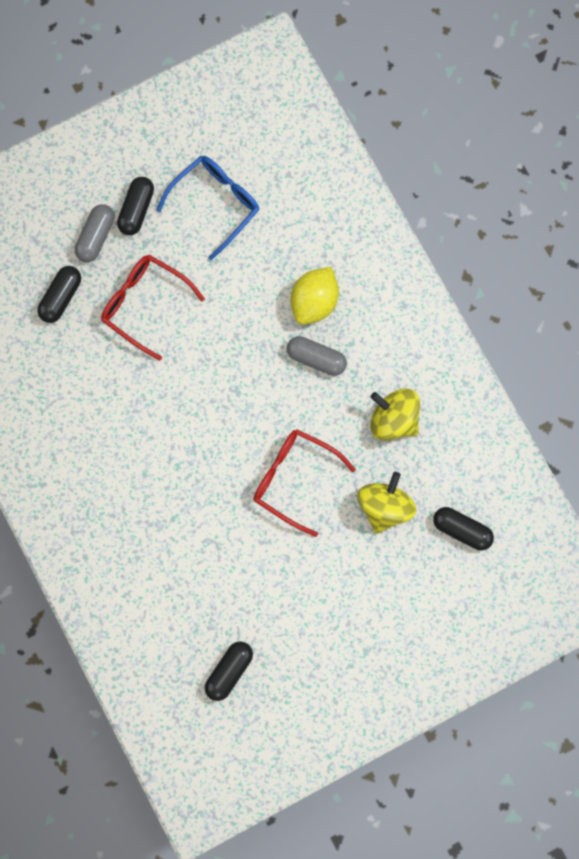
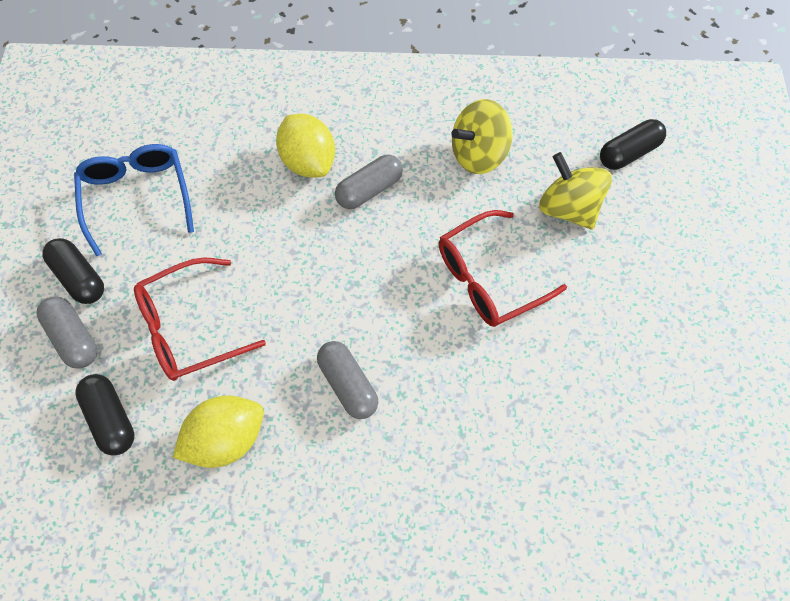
camera: 60 degrees left, 10 degrees down
black capsule [205,641,253,701] -> none
none -> yellow lemon [173,396,264,468]
none -> grey capsule [317,341,378,419]

